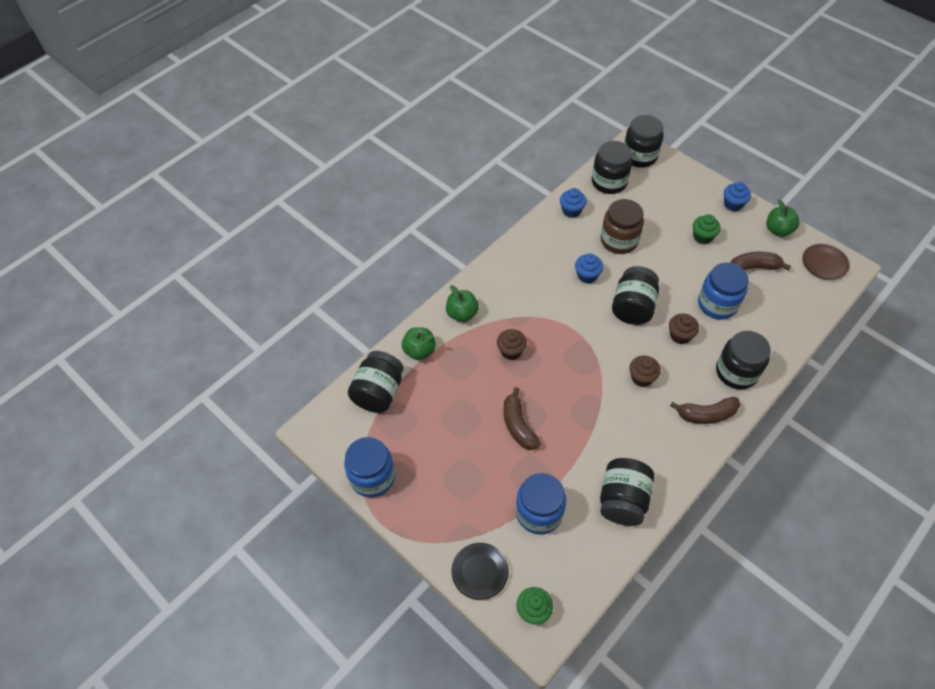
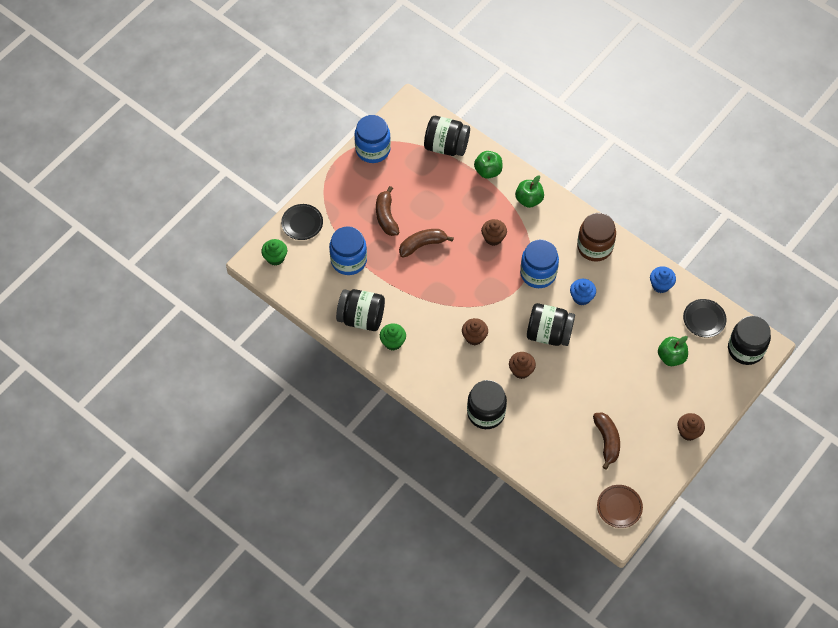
camera: 85 degrees right, 5 degrees up
black jar [592,141,632,194] -> black plate [683,299,727,338]
brown jar [601,199,644,254] -> brown jar moved to [577,213,616,262]
brown banana [670,397,740,424] -> brown banana moved to [376,186,399,236]
green cupcake [693,214,721,244] -> green cupcake moved to [380,323,406,350]
blue jar [698,263,749,320] -> blue jar moved to [520,240,559,288]
blue cupcake [724,182,751,211] -> brown cupcake [677,413,705,441]
green apple [767,199,800,237] -> green apple moved to [658,336,688,366]

